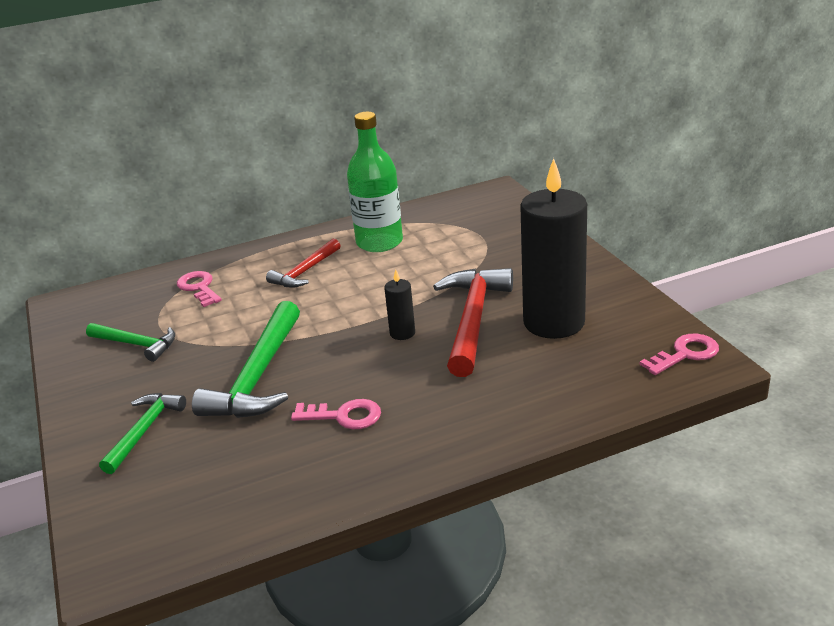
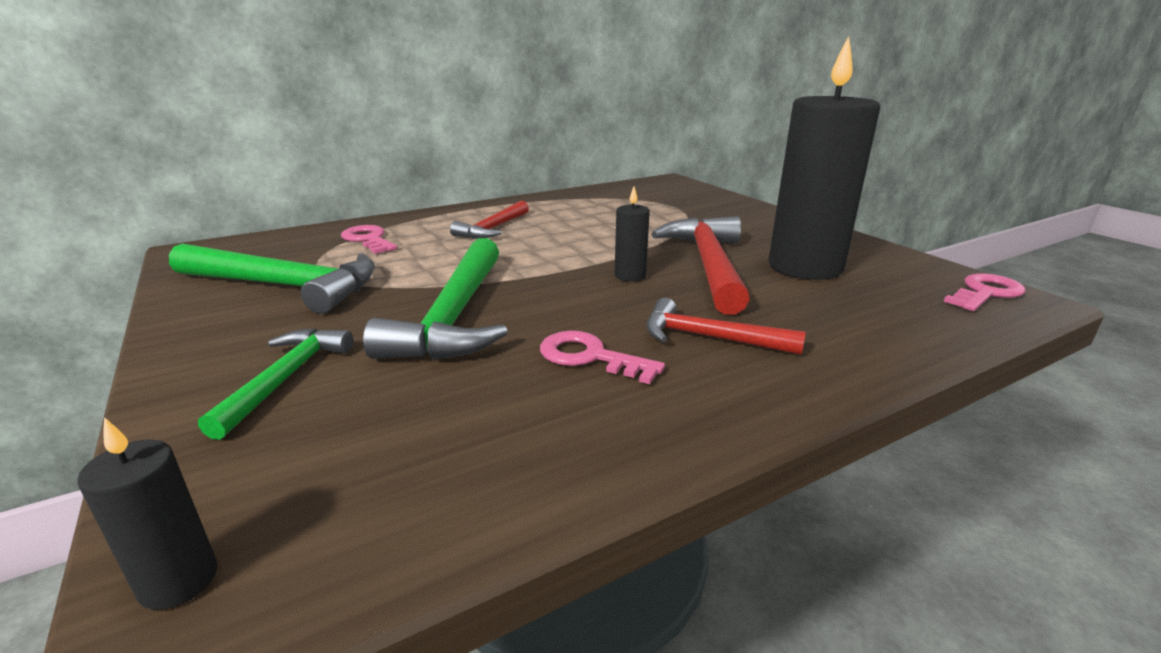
camera: 10 degrees left, 5 degrees down
green hammer [86,323,175,362] -> green hammer [169,243,375,314], size x1.69
pink key [291,399,381,429] -> pink key turned 150 degrees counterclockwise [540,331,665,384]
green bottle [347,112,403,252] -> none
none -> black candle [77,417,217,610]
none -> red hammer [646,298,806,355]

